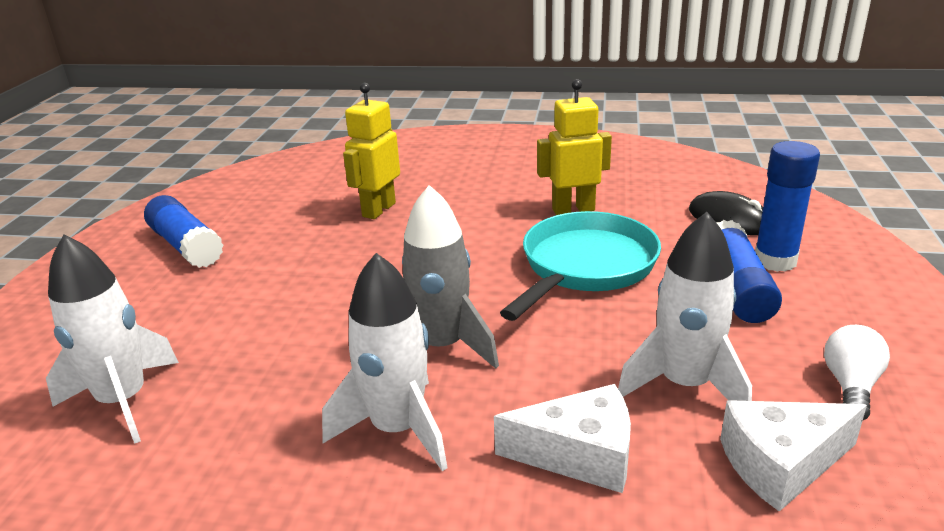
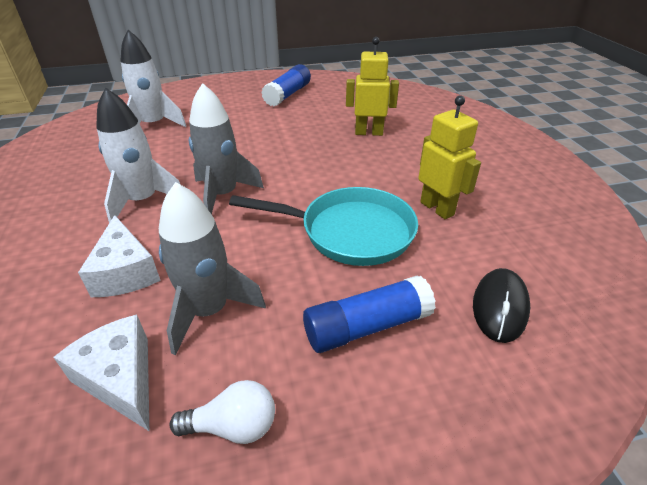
camera: 65 degrees right, 10 degrees up
white rocket [618,212,752,401] -> grey rocket [159,182,266,355]
blue glue stick [755,141,820,272] -> none

